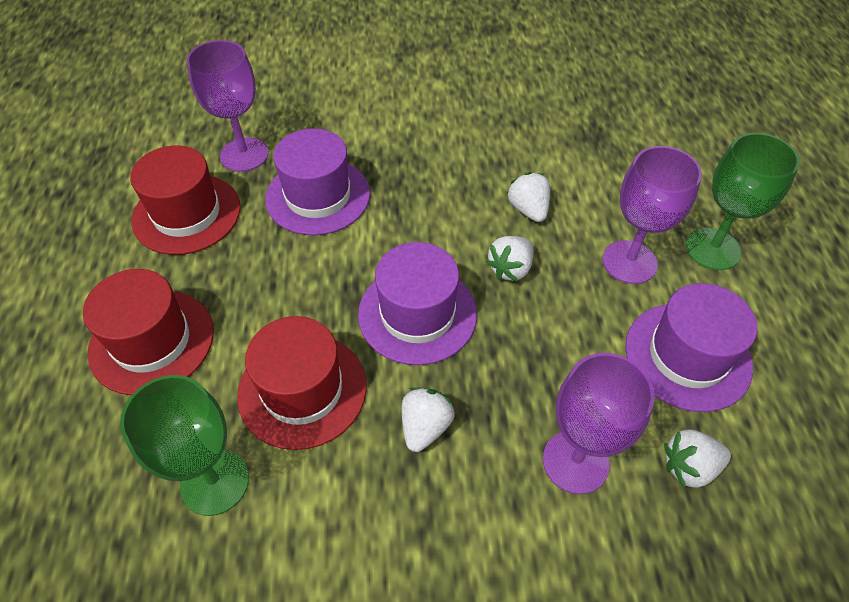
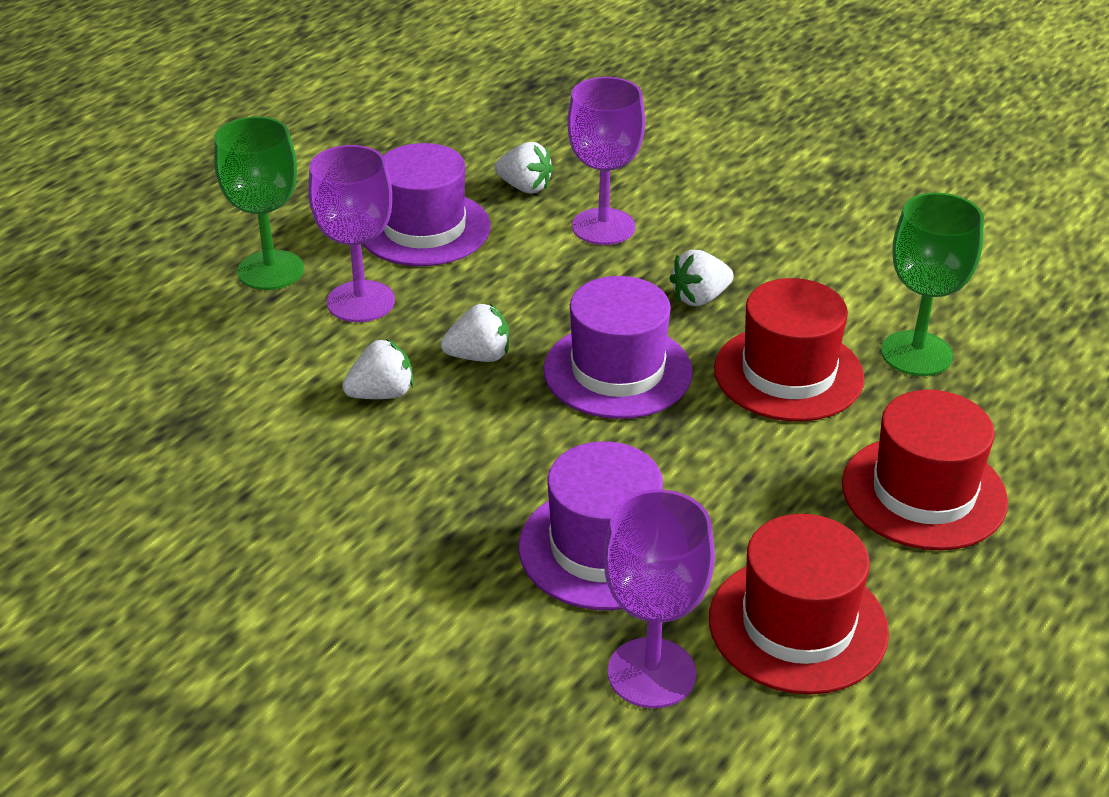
camera: 140 degrees left, 15 degrees down
white strawberry [507,172,550,222] -> white strawberry turned 135 degrees counterclockwise [342,339,414,399]

